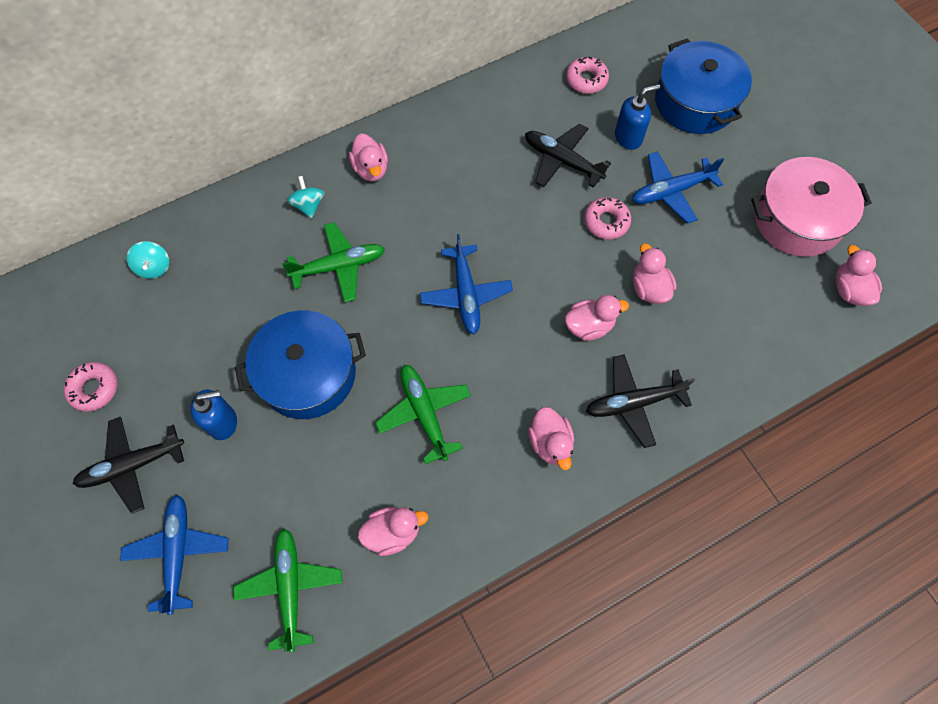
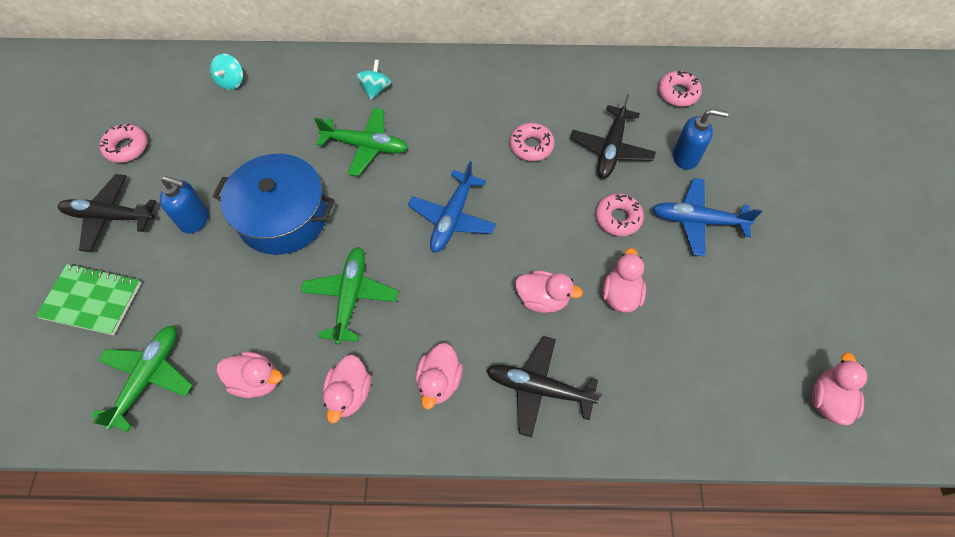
camera: 30 degrees right, 5 degrees down
blue plane [120,494,228,615] -> green notebook [35,264,141,335]
pink duck [349,133,388,181] -> pink duck moved to [323,355,371,423]
black plane [525,124,611,188] -> black plane turned 135 degrees counterclockwise [570,94,656,179]
blue pot [655,38,752,134] -> none
pink pot [751,157,872,257] -> none
none -> pink donut [510,123,554,161]

